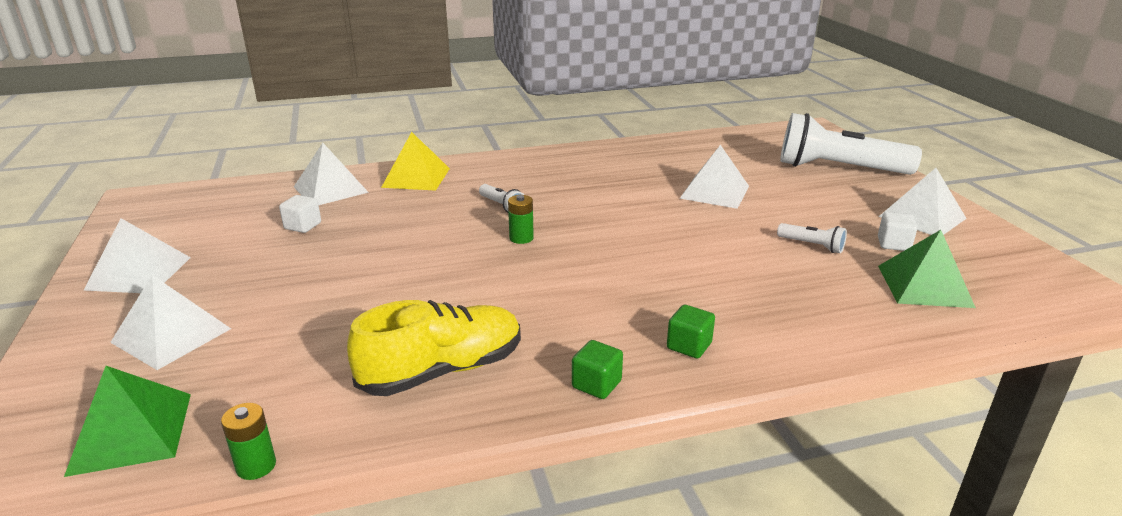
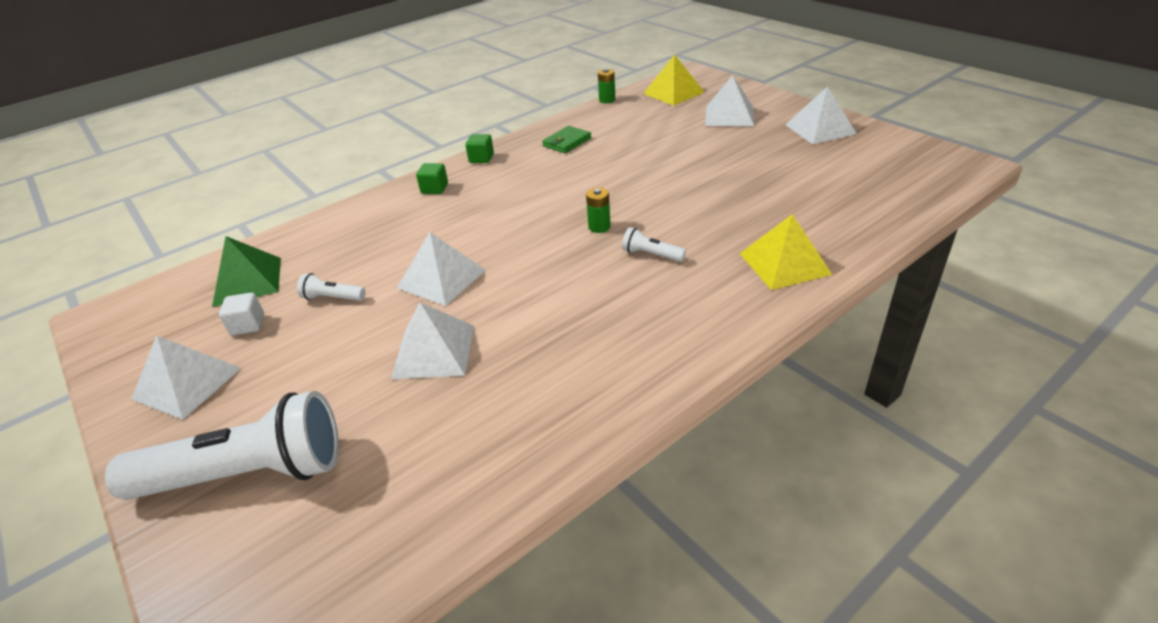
camera: 160 degrees right, 10 degrees up
green pyramid [64,366,191,477] -> yellow pyramid [643,54,704,106]
white cube [279,195,321,233] -> none
white pyramid [294,143,369,205] -> white pyramid moved to [397,232,486,306]
yellow shoe [347,300,521,396] -> green wallet [542,126,591,153]

